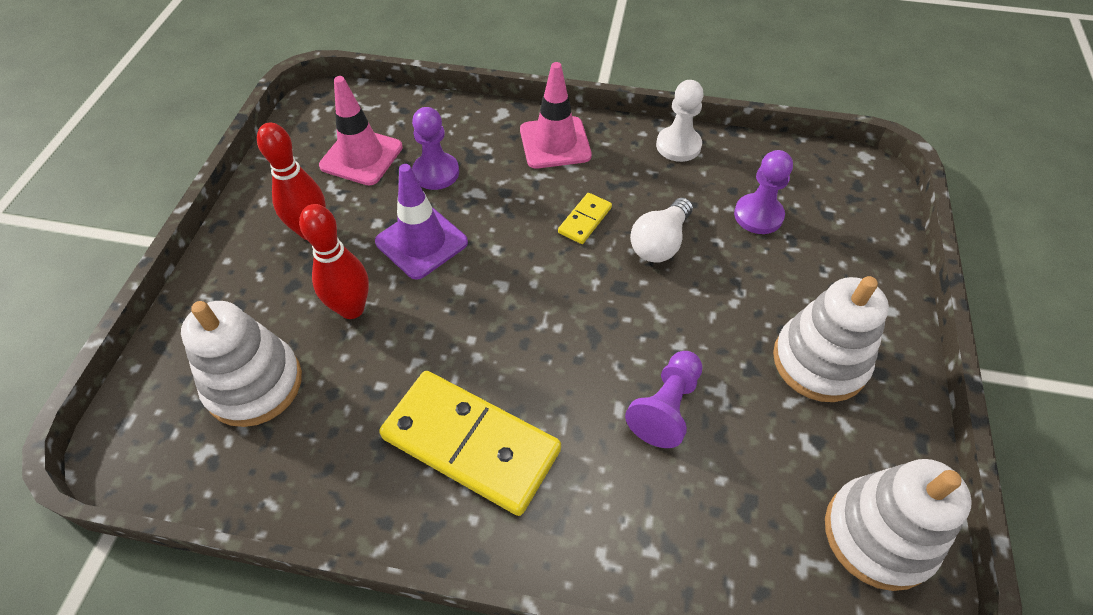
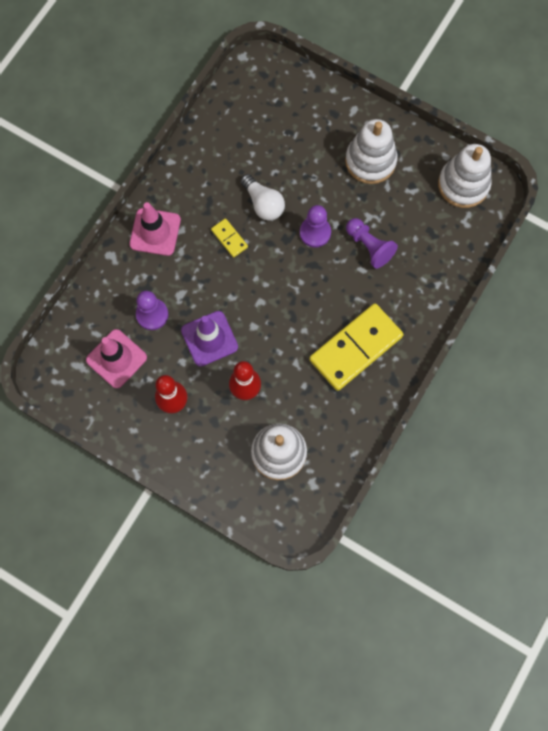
camera: 70 degrees left, 20 degrees up
white pawn [656,80,704,162] -> none
purple pawn [734,150,793,234] -> purple pawn moved to [300,205,331,248]

